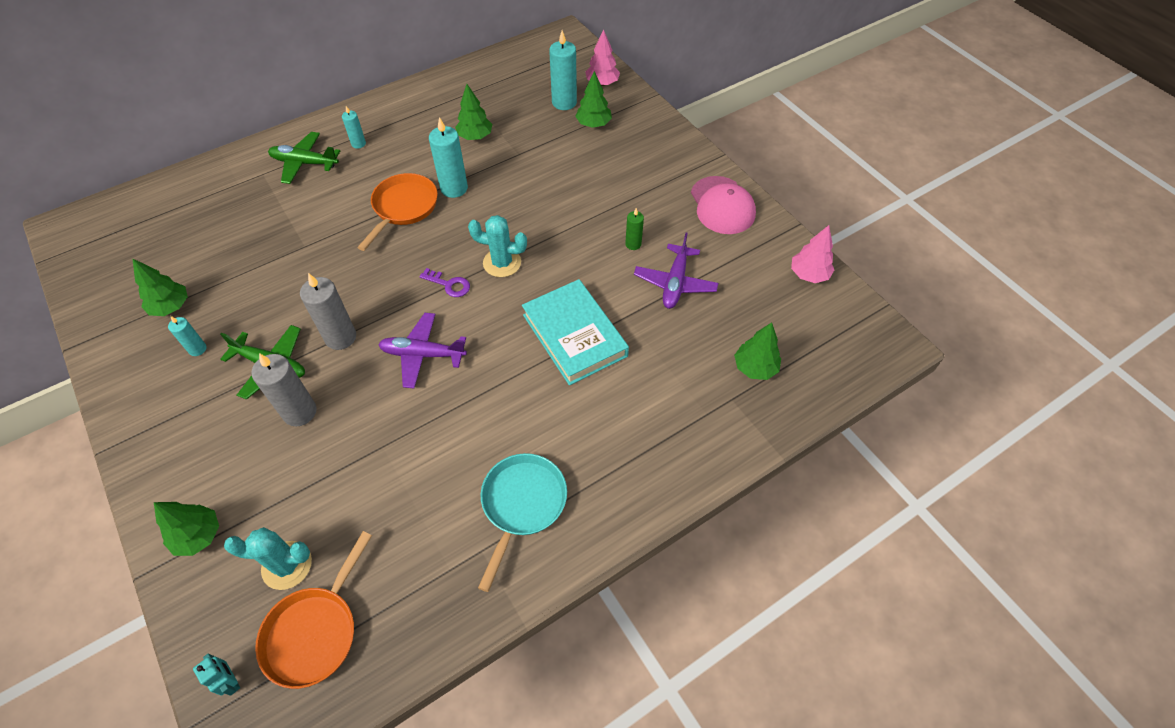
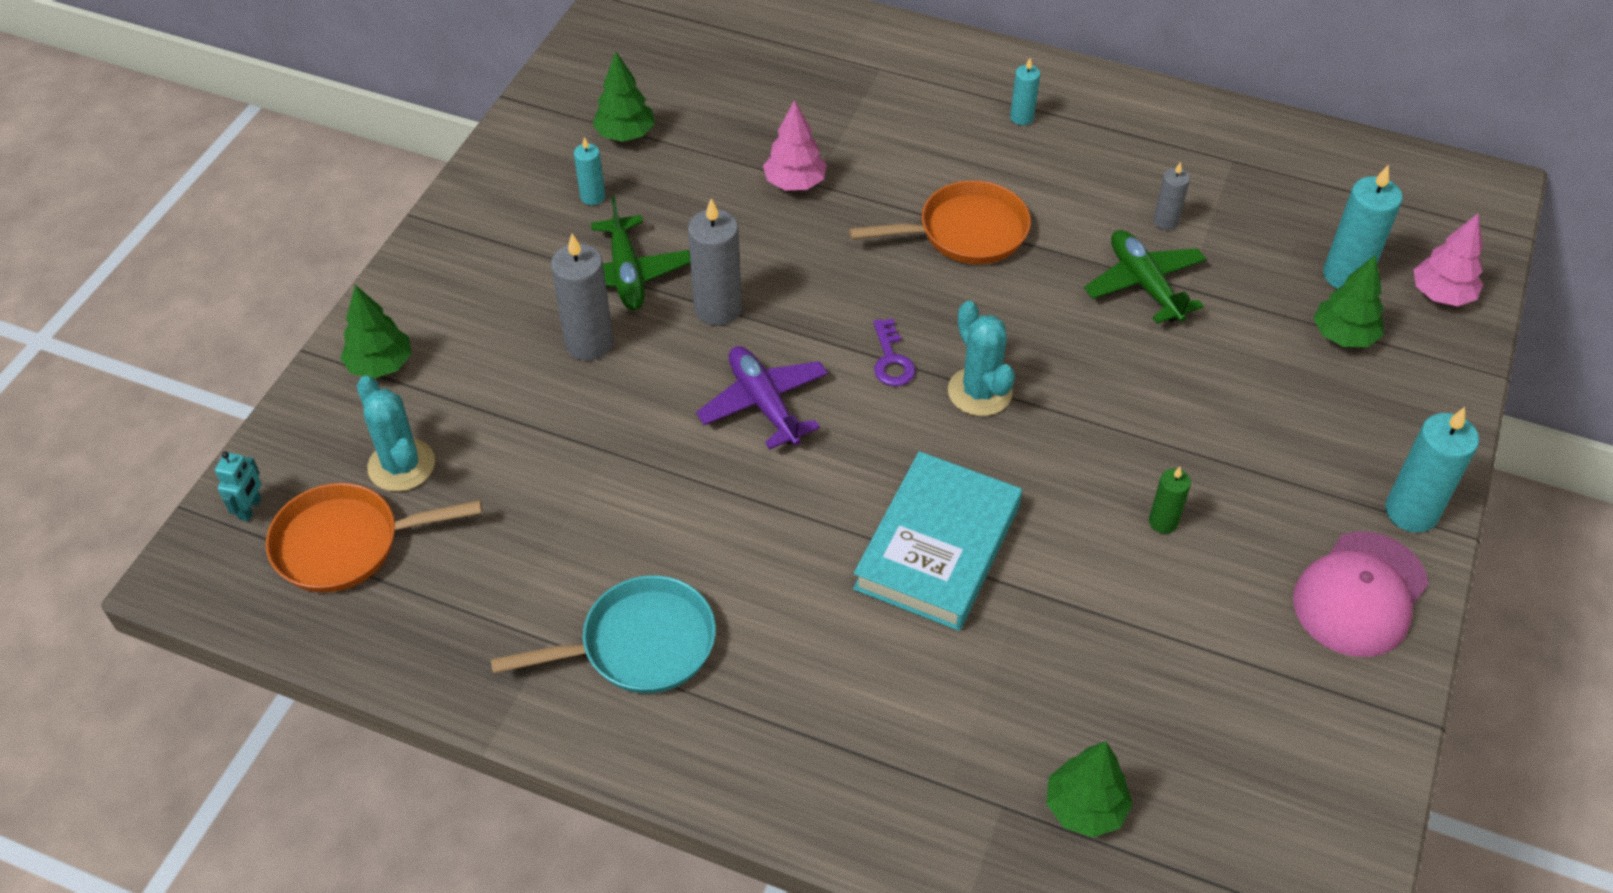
camera: 55 degrees right, 5 degrees down
green plane [268,132,340,184] -> green plane moved to [1084,230,1206,324]
turquoise candle [429,117,468,198] -> turquoise candle moved to [1385,407,1479,533]
green tree [455,84,492,140] -> grey candle [1153,162,1190,230]
purple plane [634,233,718,309] -> none
pink tree [791,225,834,283] -> pink tree moved to [763,100,827,190]

